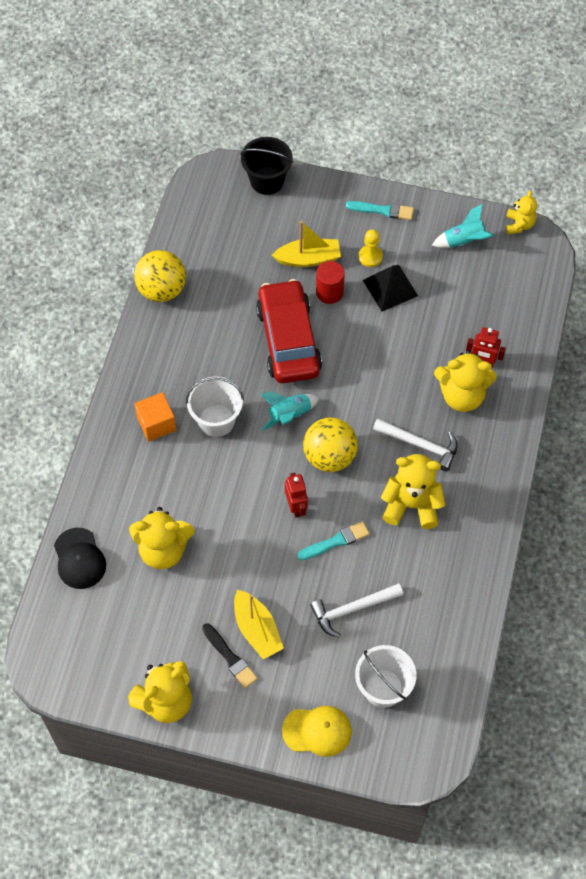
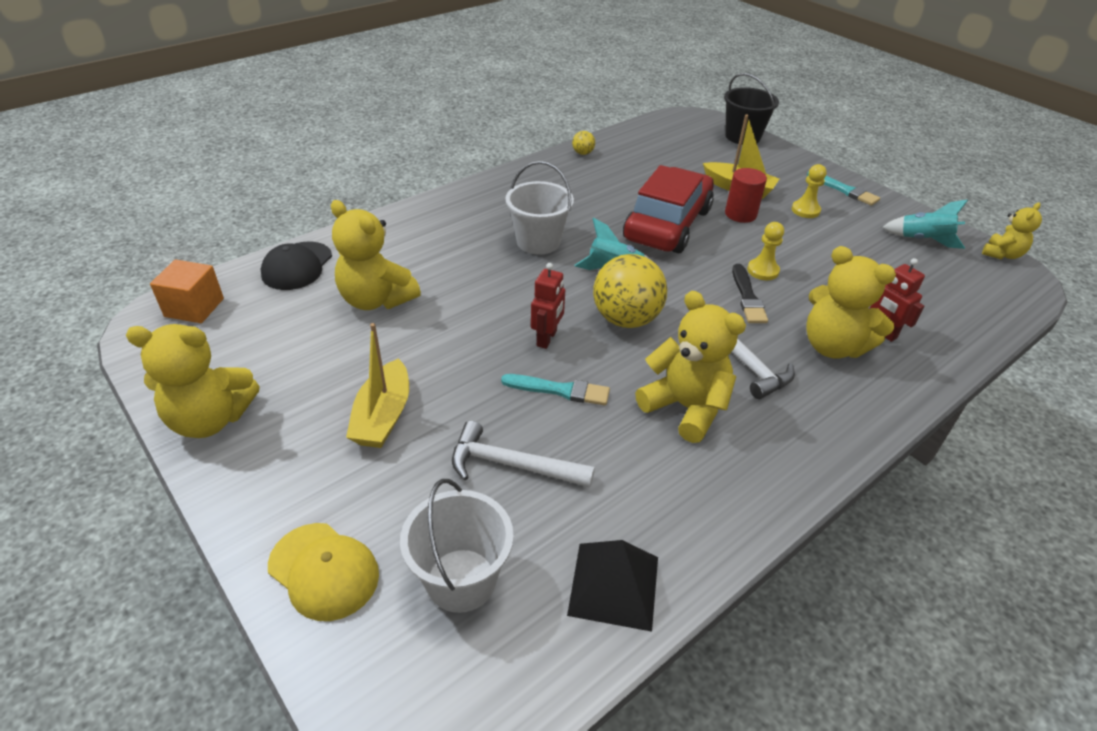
camera: 35 degrees right, 20 degrees down
yellow ball [134,250,186,302] -> yellow ball [572,131,595,155], size x0.43
orange cube [134,392,176,442] -> orange cube moved to [150,259,224,323]
black brush [202,624,258,688] -> black brush moved to [732,264,768,323]
black pyramid [363,265,418,311] -> black pyramid moved to [567,540,658,632]
none -> yellow pawn [747,222,784,280]

